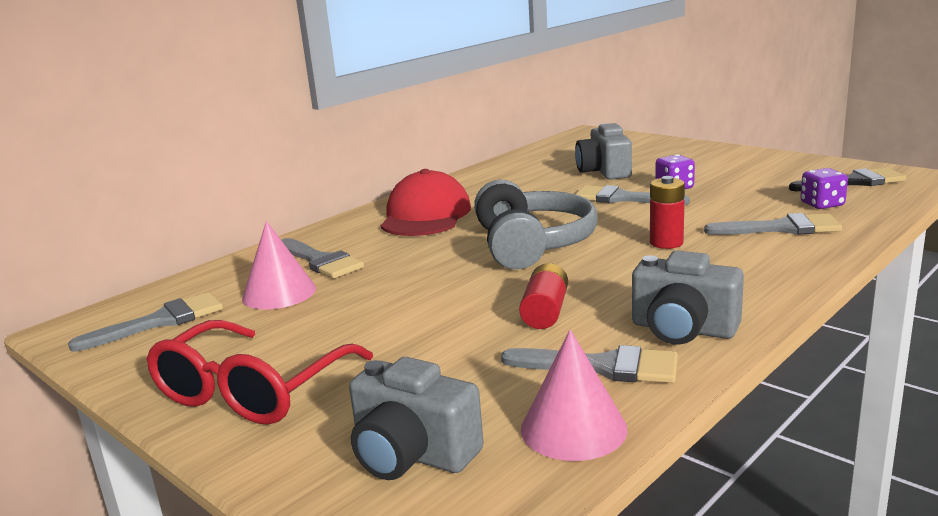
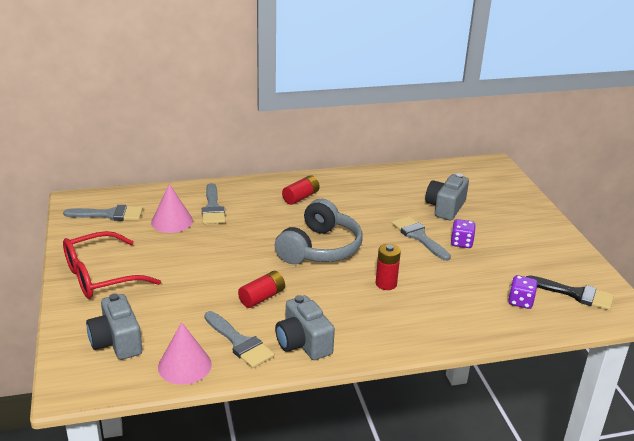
camera: 30 degrees right, 10 degrees up
red cap [381,169,471,236] -> red battery [282,175,320,205]
grey brush [704,213,842,235] -> none

